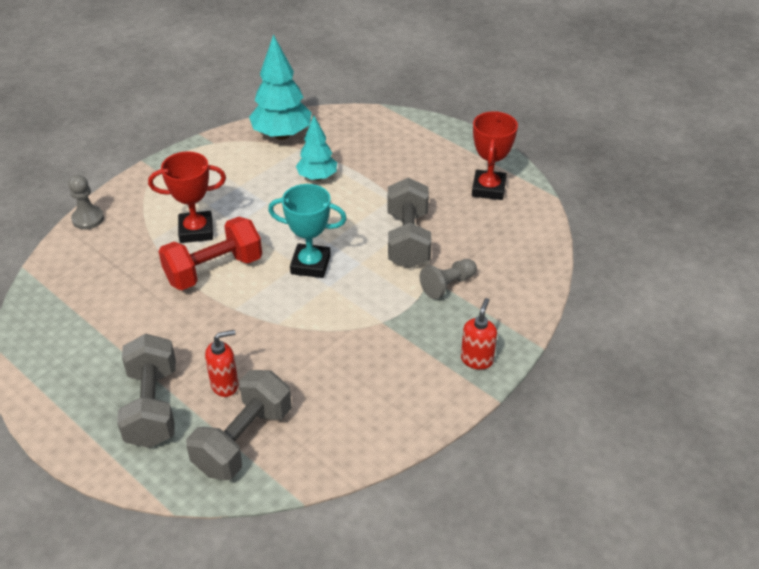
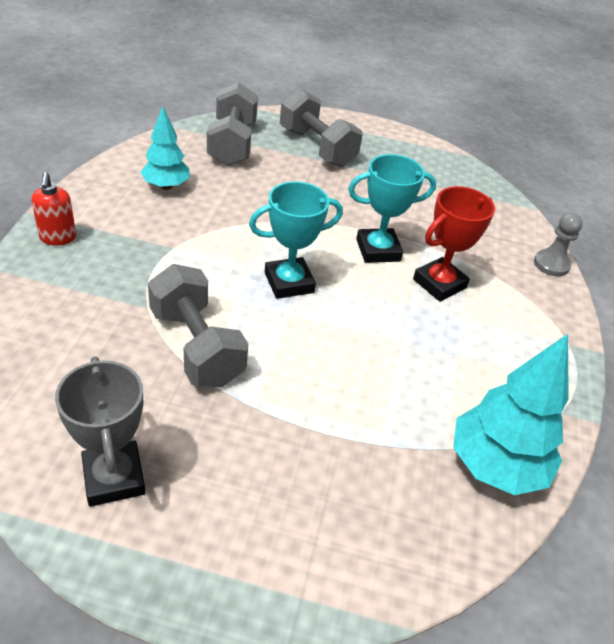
camera: 145 degrees right, 0 degrees up
red dumbbell [158,217,262,290] -> turquoise trophy [348,154,436,263]
red soap dispenser [205,330,239,397] -> none
turquoise tree [296,116,337,181] -> turquoise tree moved to [141,106,189,190]
grey pawn [420,259,477,299] -> none
red trophy [472,111,518,200] -> grey trophy [55,356,145,507]

